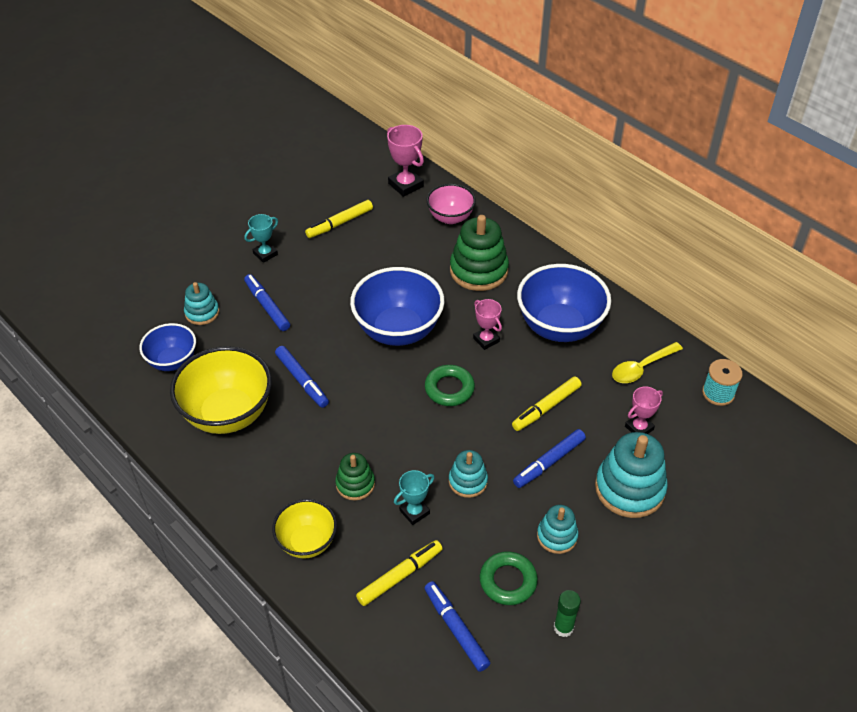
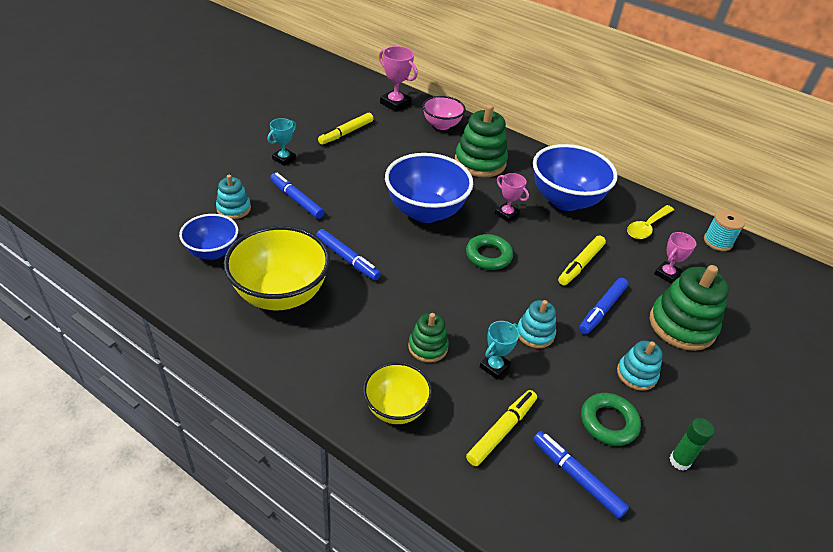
camera: 15 degrees left, 5 degrees down
turquoise stacking toy [595,432,668,518] -> green stacking toy [650,265,729,351]

